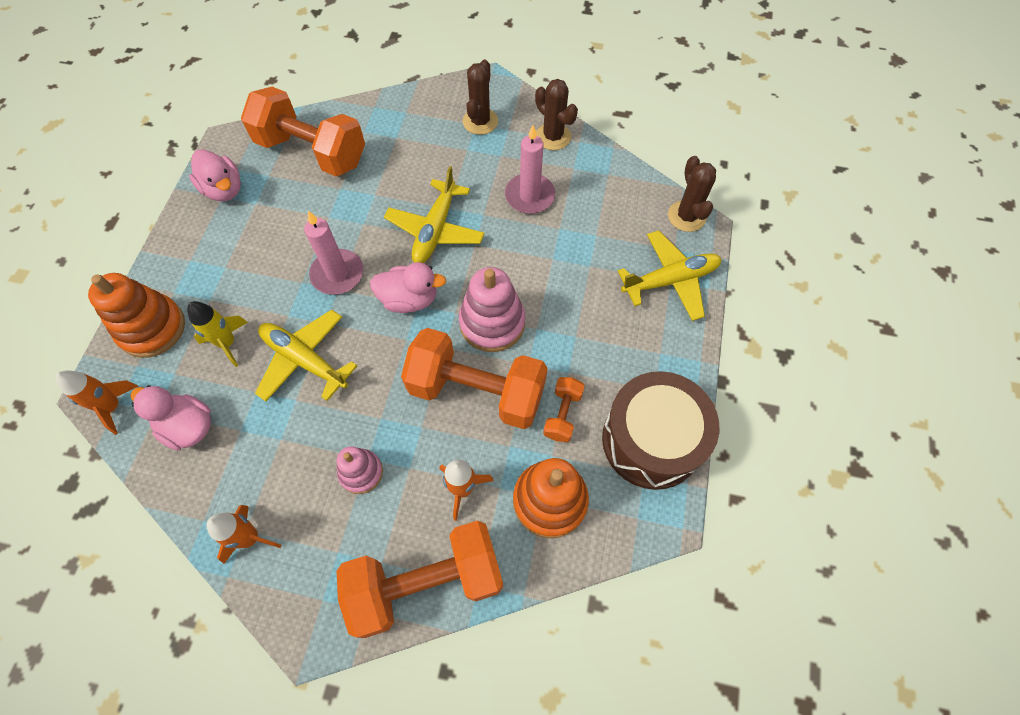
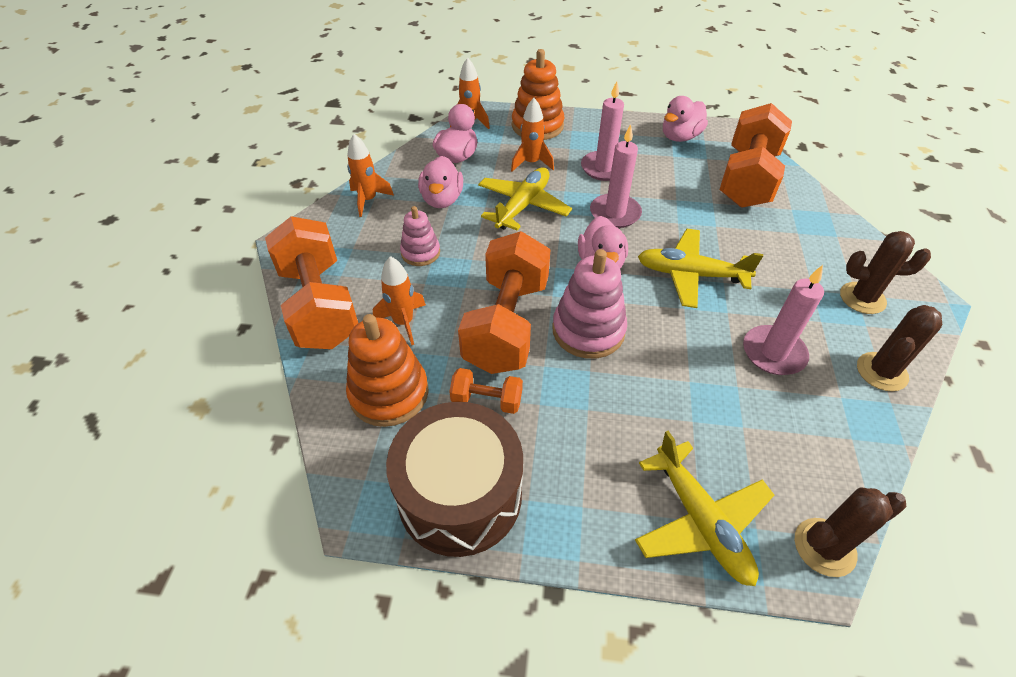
camera: 85 degrees right, 15 degrees down
yellow rocket [187,301,248,367] -> orange rocket [511,98,554,172]
none -> pink duck [418,156,463,208]
none -> pink candle [581,81,624,181]

